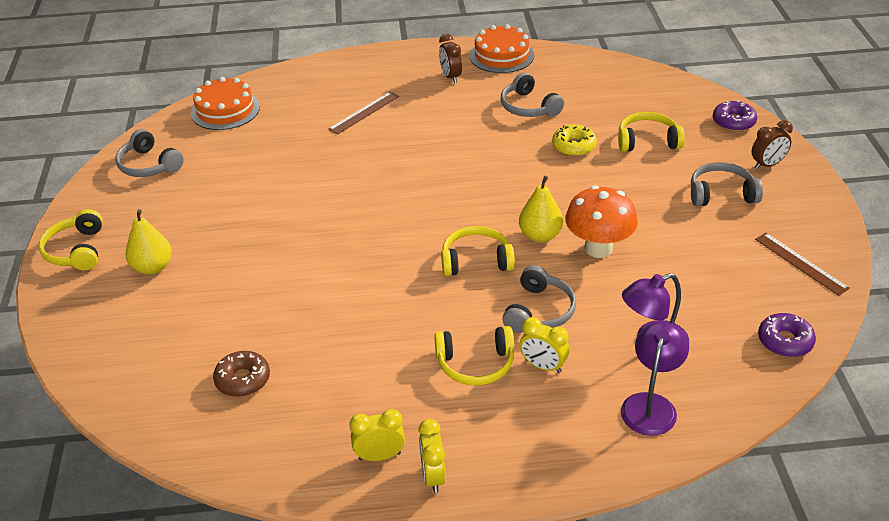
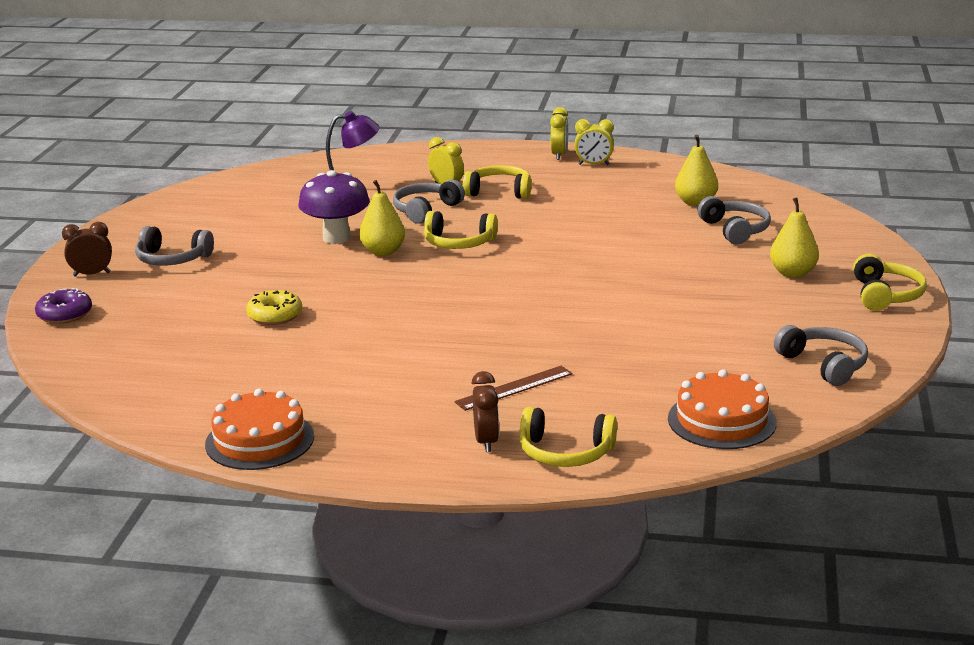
camera: 165 degrees left, 15 degrees down
brown donut [213,351,270,397] -> yellow pear [675,135,718,206]
brown clock [439,34,462,83] -> brown clock moved to [472,371,499,452]
grey headphones [501,72,564,117] -> grey headphones moved to [697,196,771,244]
orange mushroom [565,186,638,258] -> purple mushroom [298,170,370,244]
yellow headphones [618,112,685,152] -> yellow headphones moved to [520,407,617,467]
purple lamp [621,322,689,436] -> none
brown ruler [755,233,850,296] -> none
purple donut [758,313,816,357] -> none

